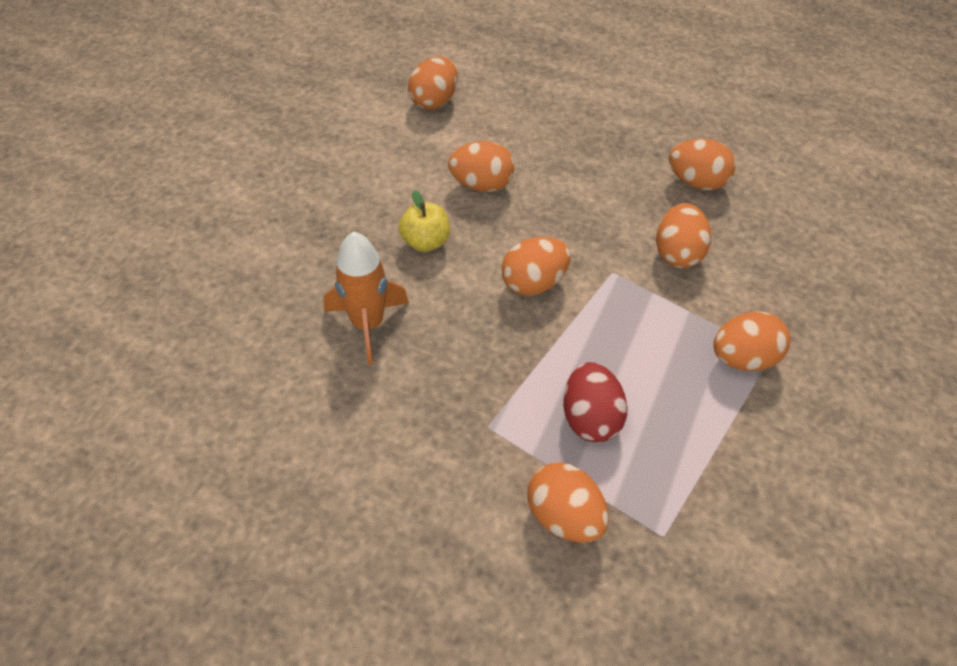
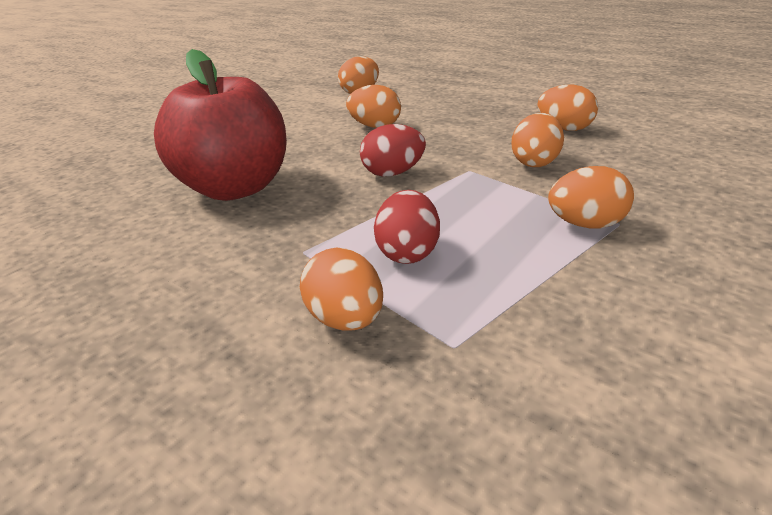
camera: 15 degrees right, 20 degrees down
orange rocket [324,232,409,365] -> red apple [154,49,287,201]
yellow apple [399,190,450,252] -> none
orange egg [501,237,571,296] -> red egg [360,124,426,177]

